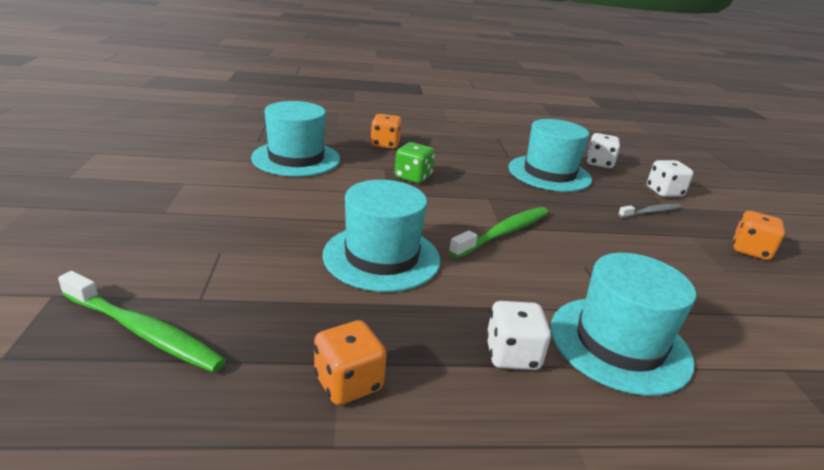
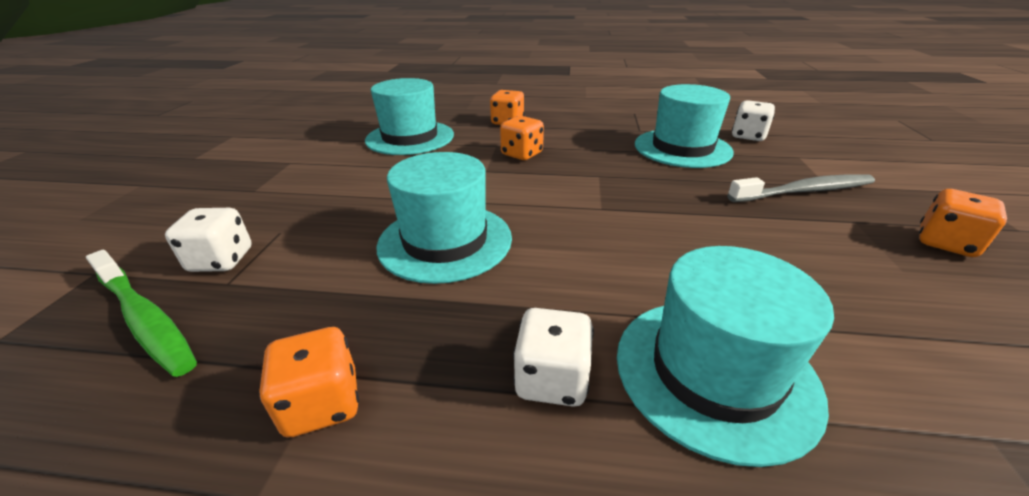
camera: 15 degrees right, 5 degrees up
green dice [395,142,435,183] -> orange dice [500,116,544,160]
green toothbrush [449,207,549,258] -> none
grey toothbrush [618,204,681,218] -> grey toothbrush [727,174,875,202], size x1.63
white dice [647,160,694,197] -> white dice moved to [165,208,252,272]

